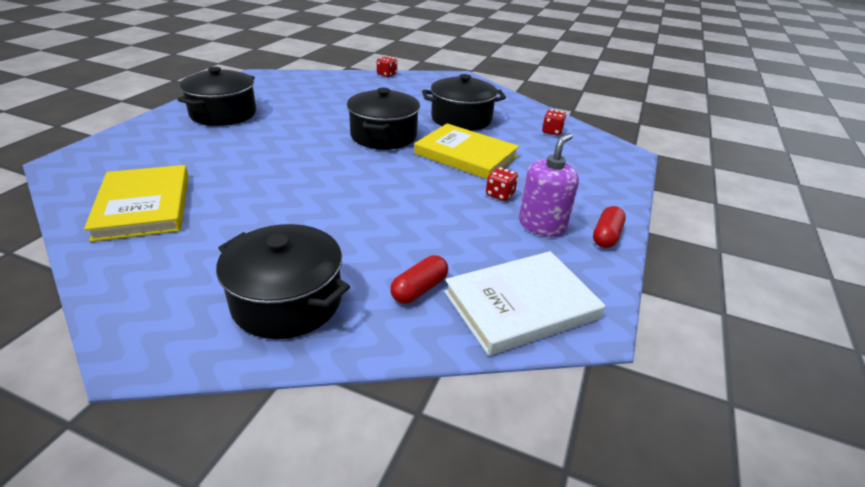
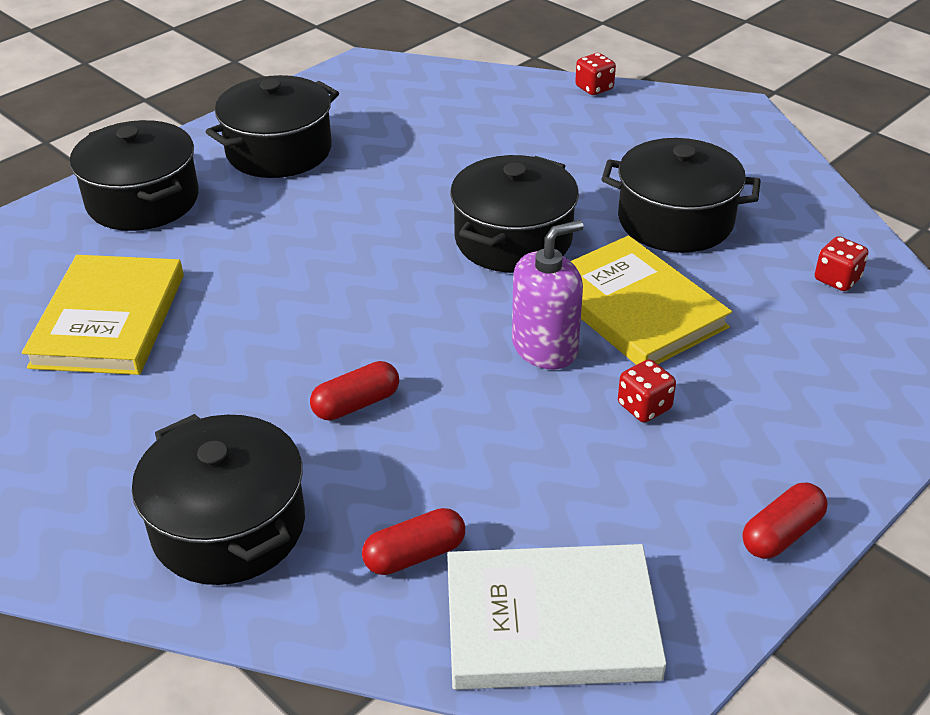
camera: 25 degrees right, 5 degrees up
purple soap dispenser [519,133,579,237] -> purple soap dispenser moved to [512,220,584,369]
none -> black pot [70,120,199,231]
none -> red capsule [310,361,399,421]

